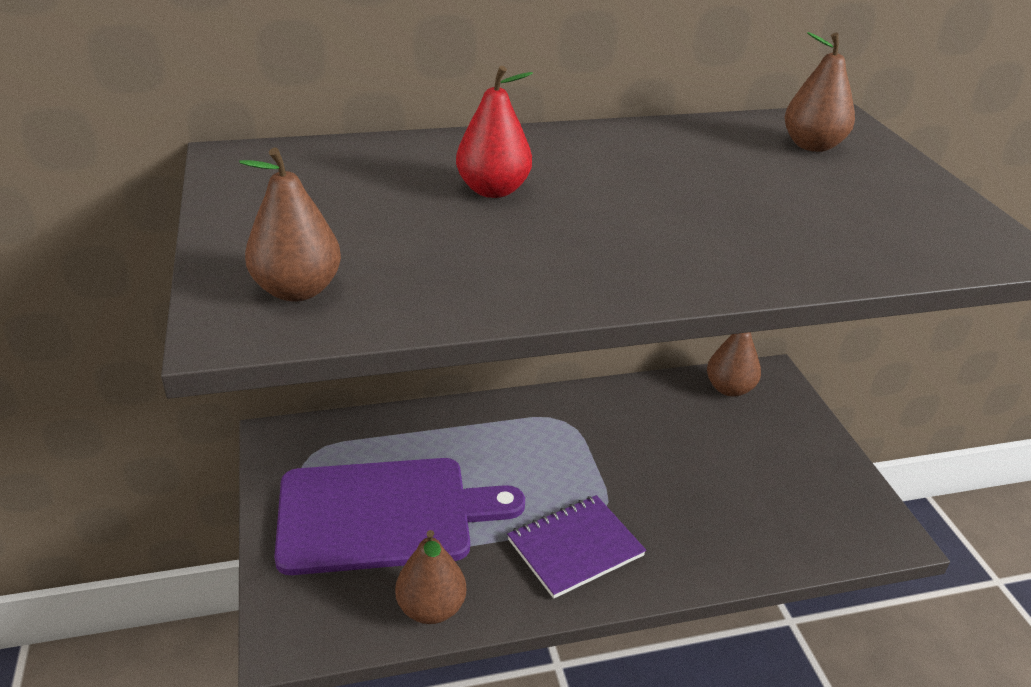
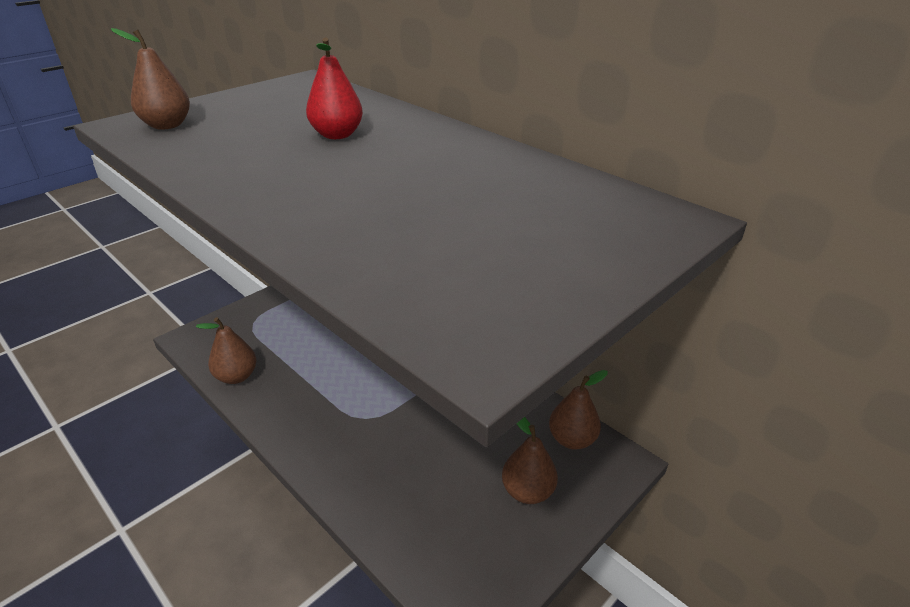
camera: 60 degrees right, 0 degrees up
purple cutting board [274,458,525,575] -> none
purple notebook [507,495,646,599] -> none
brown pear [785,32,855,152] -> brown pear moved to [502,417,558,504]

